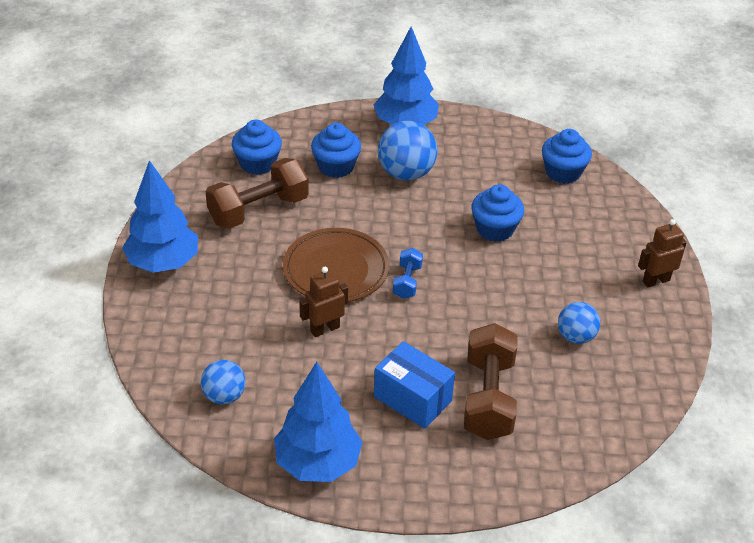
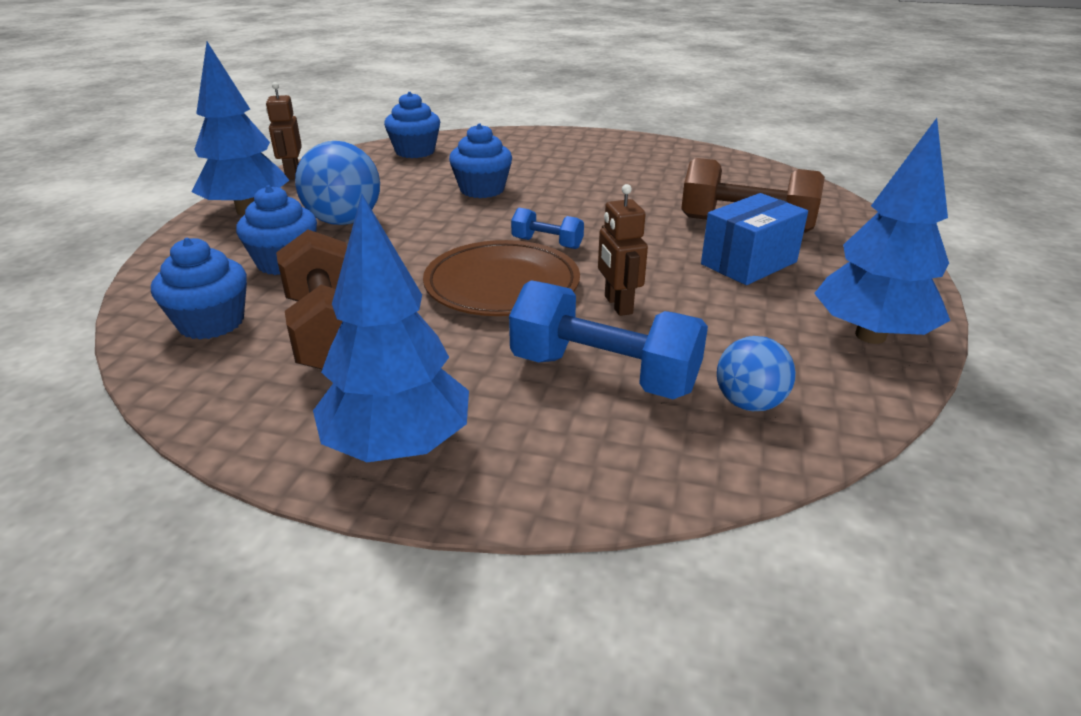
camera: 75 degrees left, 10 degrees down
blue ball [558,302,600,344] -> none
brown robot [638,219,687,287] -> brown robot moved to [266,82,302,180]
none -> blue dumbbell [509,280,708,399]

